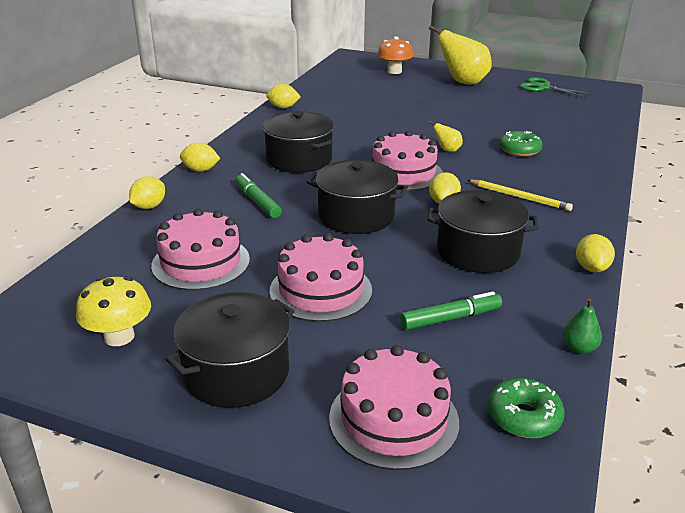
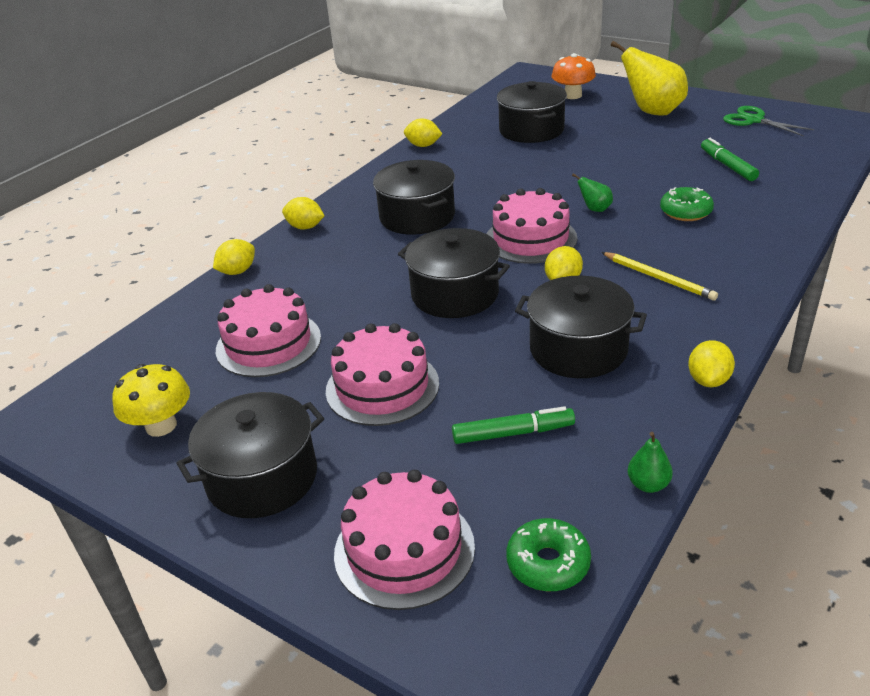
camera: 15 degrees right, 5 degrees up
green marker [235,173,282,218] -> green marker moved to [701,138,759,181]
yellow pear [428,121,463,152] -> green pear [572,173,613,212]
none -> black pot [497,81,567,143]

